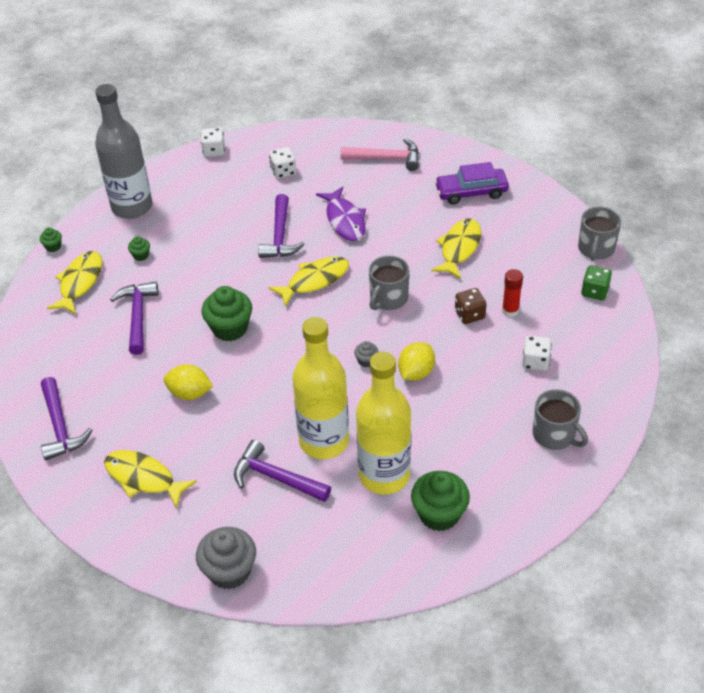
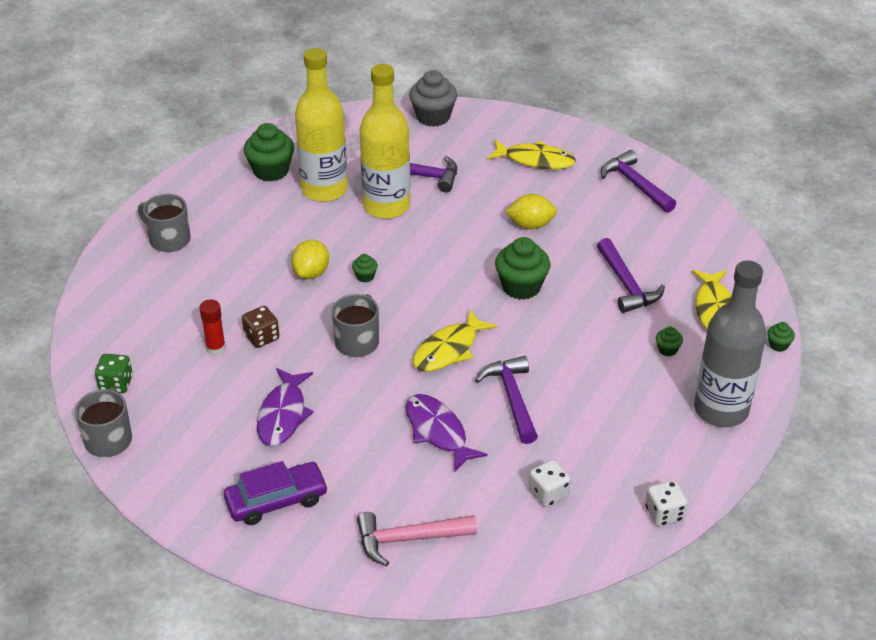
camera: 165 degrees right, 5 degrees down
grey cupcake [354,341,379,367] -> green cupcake [352,254,378,283]
yellow fish [431,219,481,279] -> purple fish [257,368,314,446]
white dice [522,336,552,371] -> none

